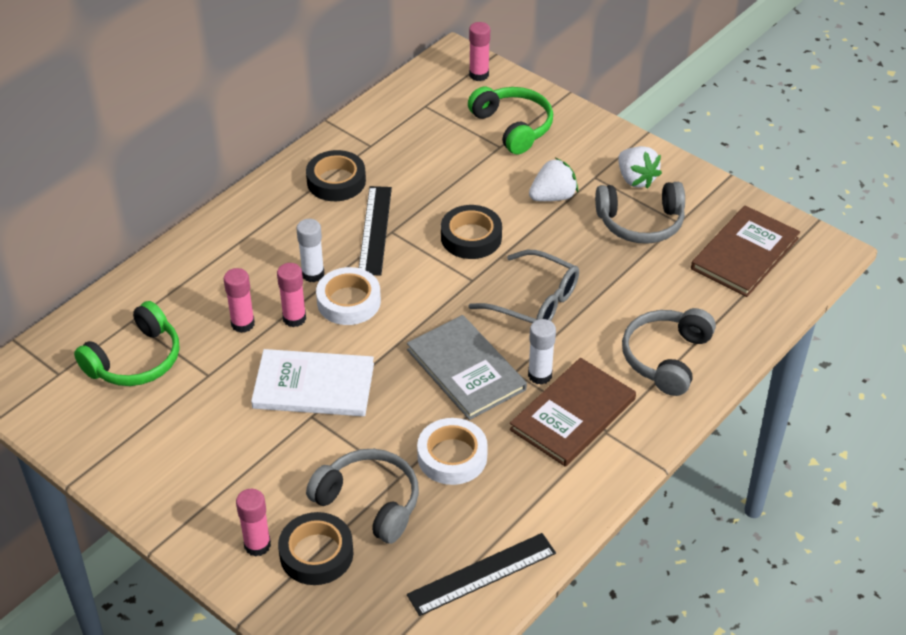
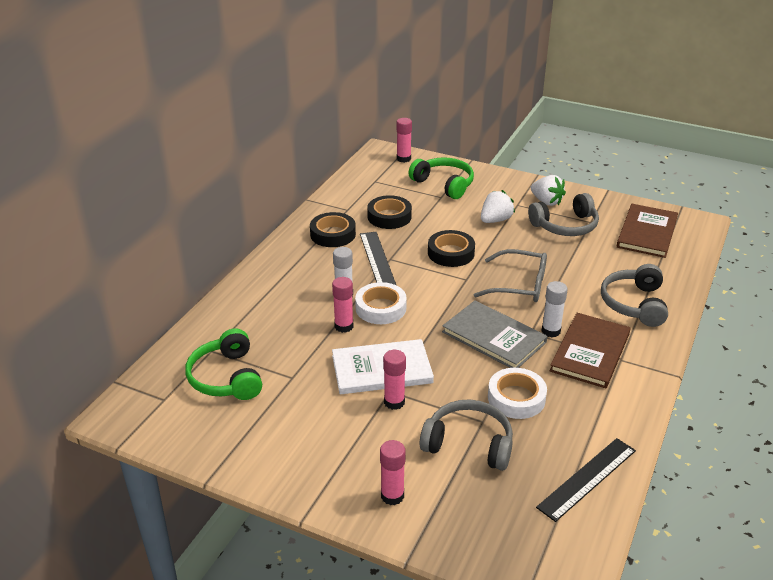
camera: 15 degrees left, 10 degrees down
green headphones [74,301,179,386] -> green headphones turned 135 degrees clockwise [185,328,262,400]
pink glue stick [224,268,255,333] -> pink glue stick moved to [383,350,406,410]
black tape [278,512,353,585] -> black tape moved to [367,195,412,229]

